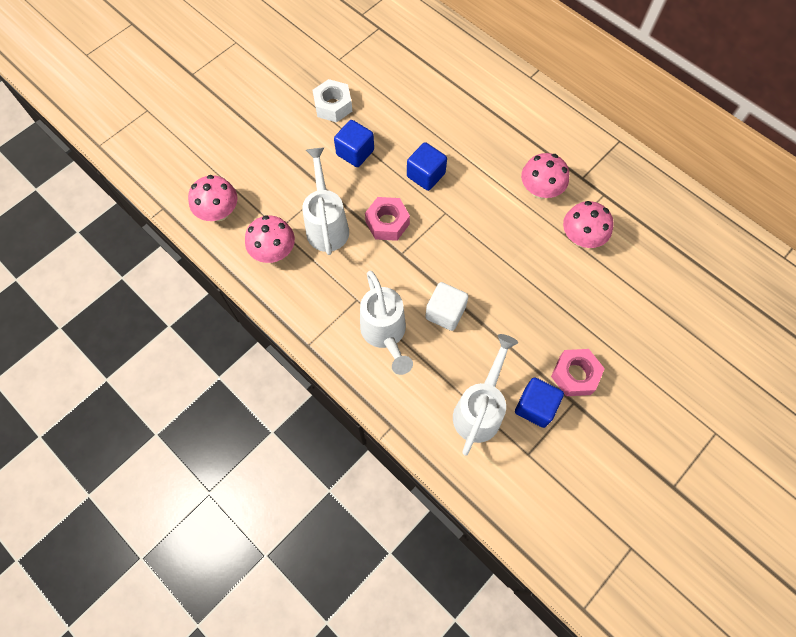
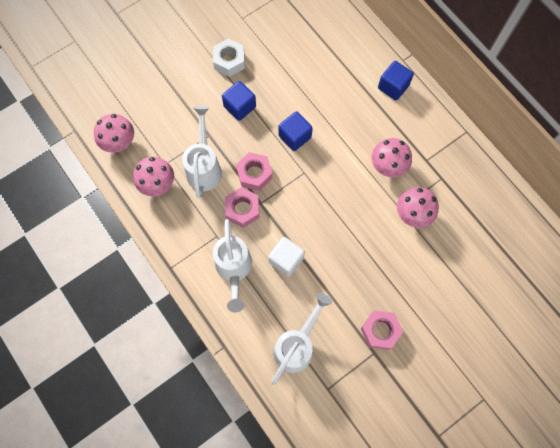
camera: 10 degrees right, 5 degrees up
blue cube [515,377,564,428] -> blue cube moved to [378,61,414,100]
none -> pink nut [225,187,259,228]

